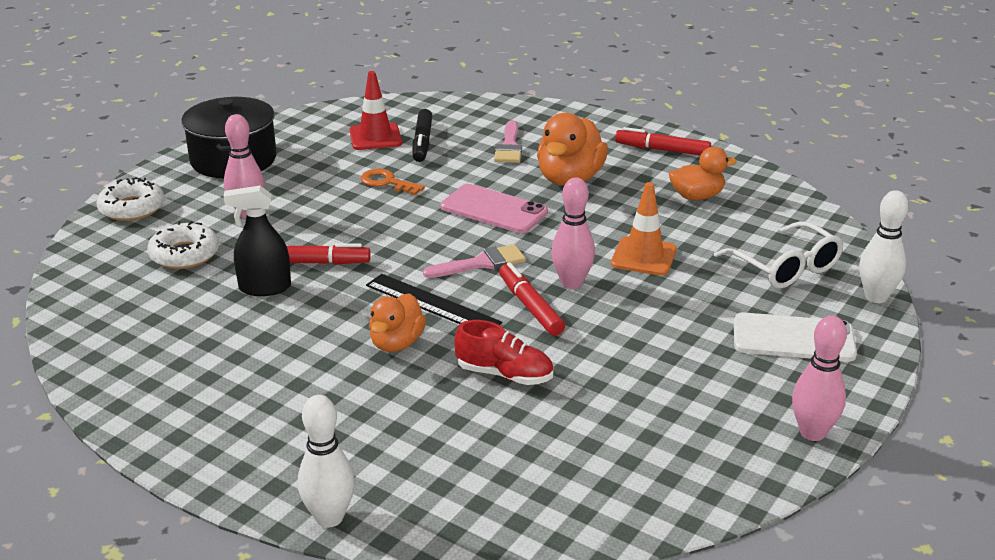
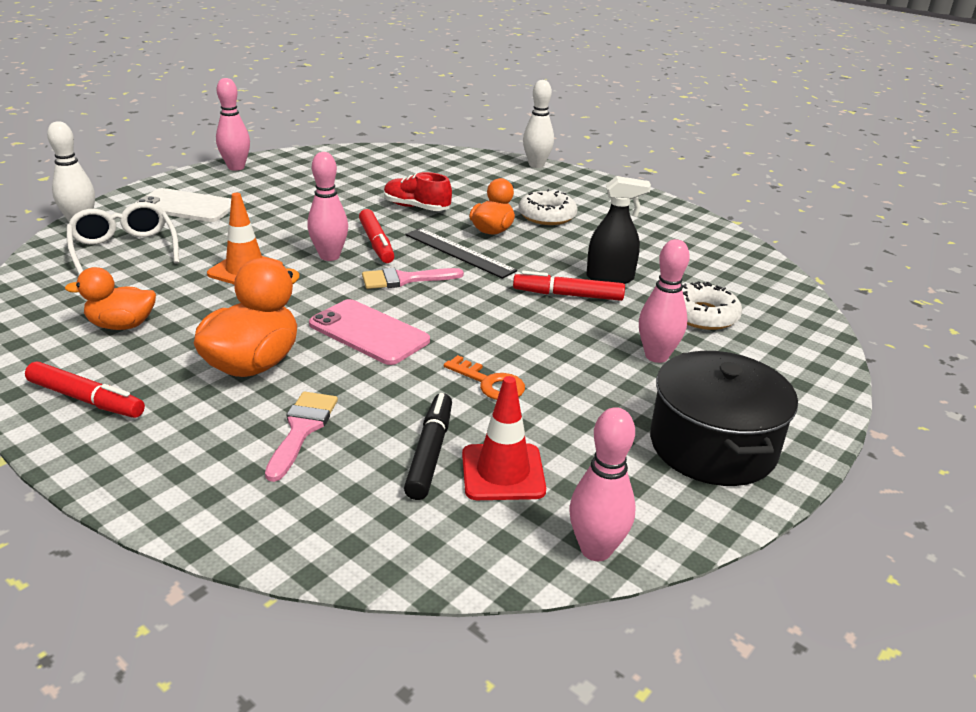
camera: 175 degrees left, 0 degrees up
white donut [96,177,164,221] -> white donut moved to [518,189,577,225]
none -> pink bowling pin [570,407,636,561]

